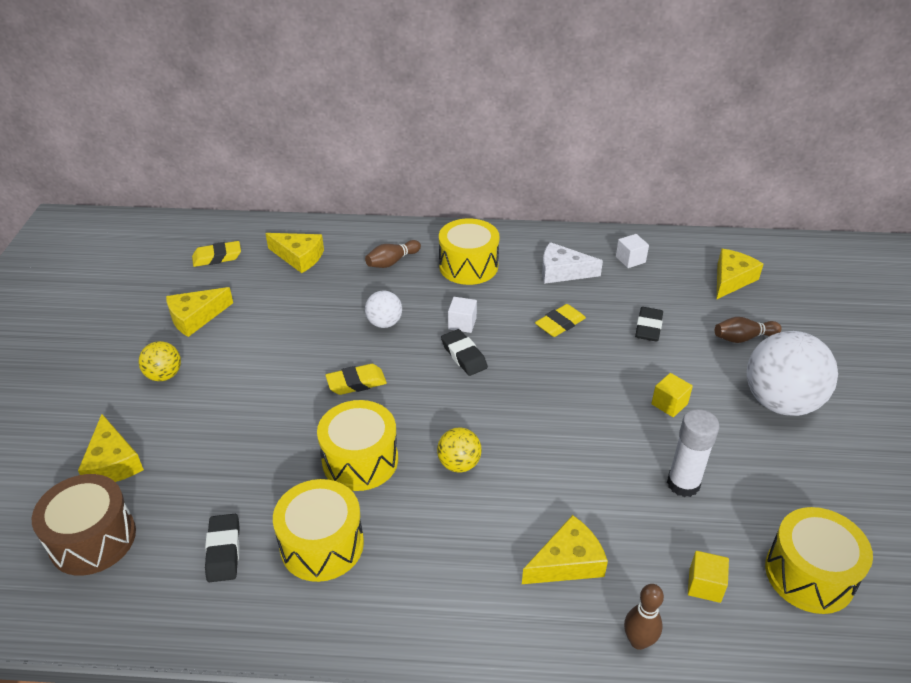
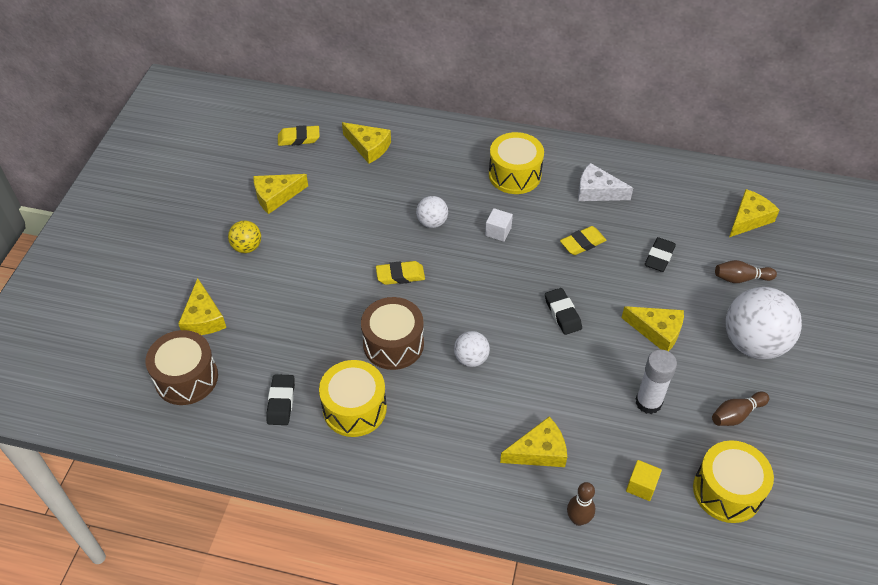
camera: 10 degrees right, 10 degrees up
yellow drum [317,400,398,491] -> brown drum [361,297,424,370]
brown bowling pin [365,240,421,268] -> brown bowling pin moved to [712,392,769,426]
yellow ball [437,428,482,472] -> white ball [454,331,490,367]
black eraser [441,329,488,376] -> black eraser moved to [545,288,582,335]
white cube [616,234,649,268] -> none
yellow cube [651,373,693,417] -> yellow cheese [621,306,684,351]

